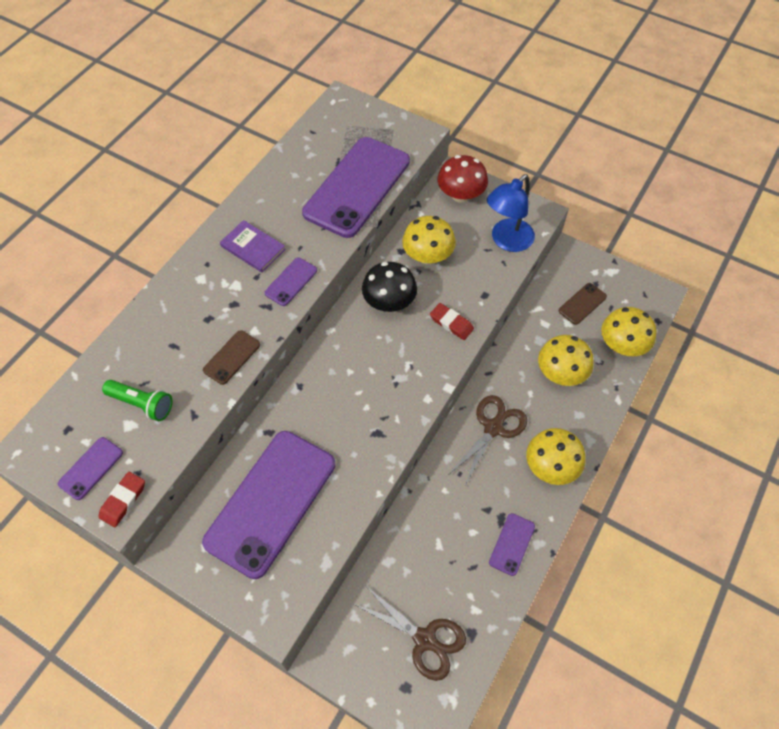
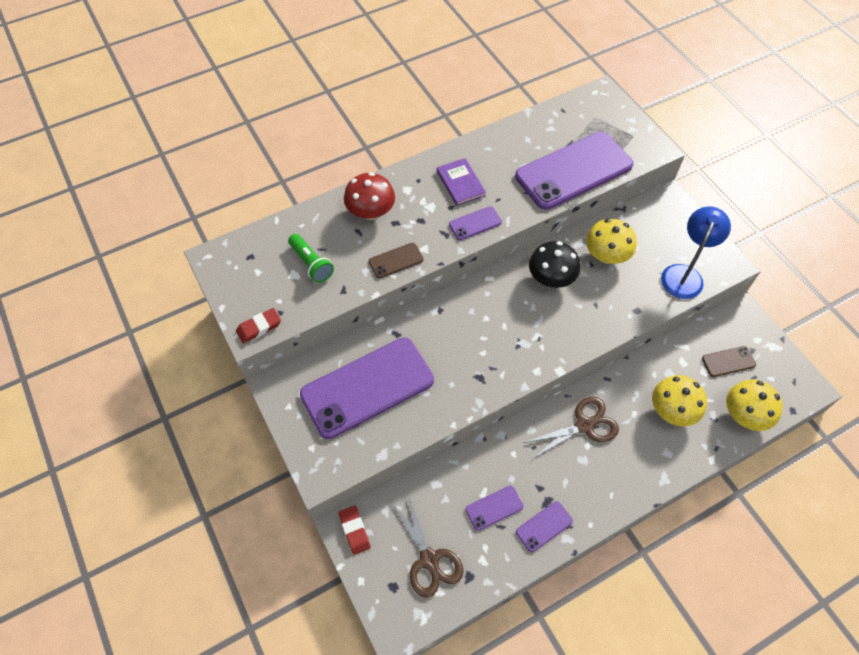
camera: 30 degrees right, 0 degrees up
purple phone [58,437,123,500] -> purple phone moved to [465,486,523,531]
red eraser [430,303,474,340] -> red eraser moved to [339,505,371,555]
red mushroom [438,155,488,203] -> red mushroom moved to [344,172,395,220]
blue lamp [487,174,535,252] -> blue lamp turned 135 degrees clockwise [661,206,731,299]
yellow mushroom [526,428,585,485] -> none

